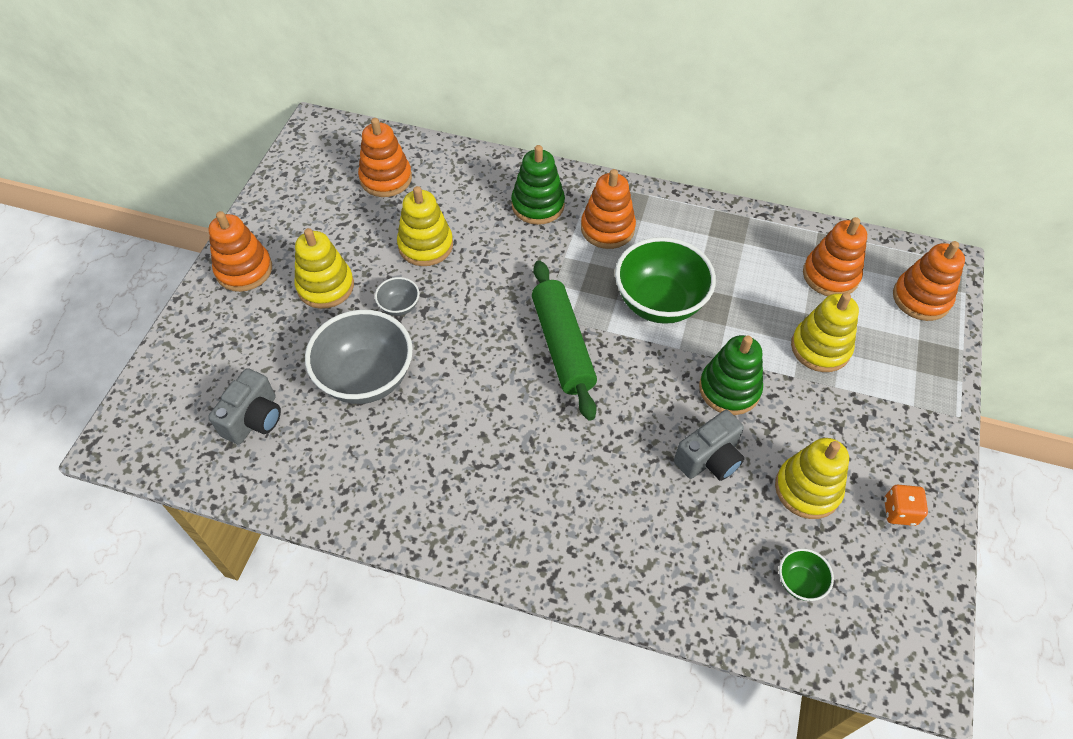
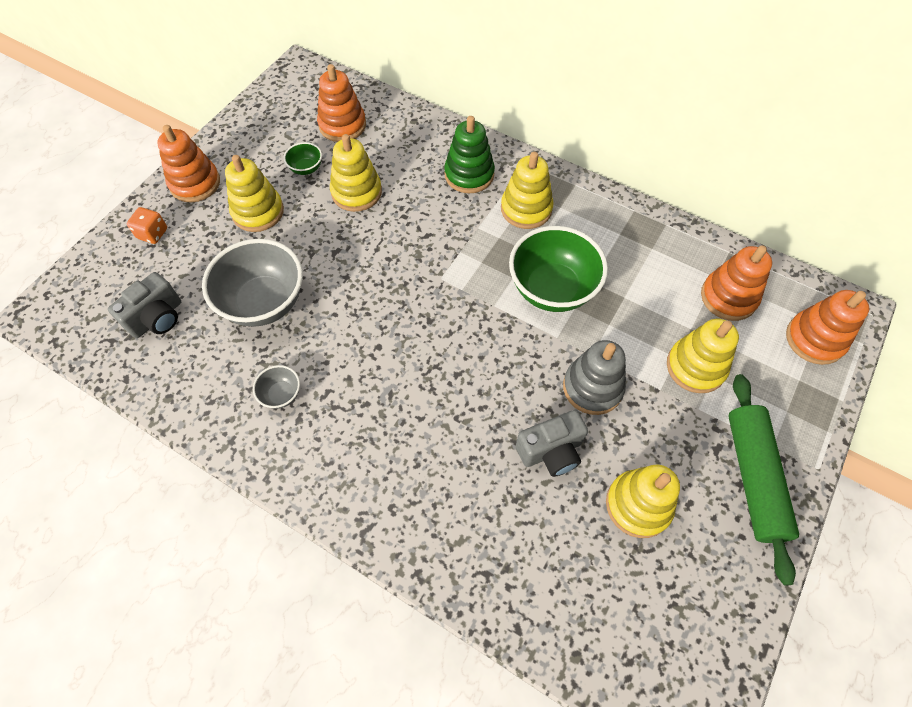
camera: 15 degrees right, 5 degrees up
grey bowl [375,277,419,316] -> grey bowl moved to [253,365,300,409]
green rolling pin [532,260,597,421] -> green rolling pin moved to [729,374,799,585]
orange stacking toy [581,169,636,249] -> yellow stacking toy [501,152,554,229]
green stacking toy [699,335,763,415] -> grey stacking toy [563,340,626,415]
green bowl [779,548,834,601] -> green bowl moved to [284,142,322,175]
orange dice [884,485,928,526] -> orange dice moved to [127,207,167,244]

